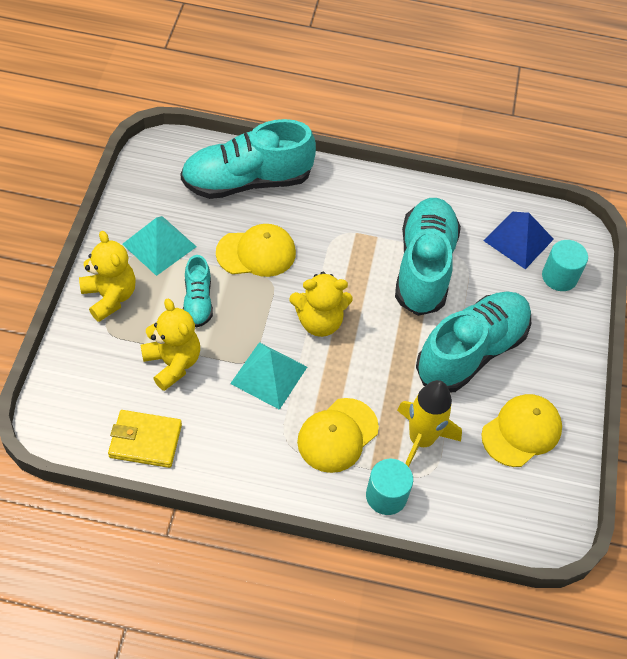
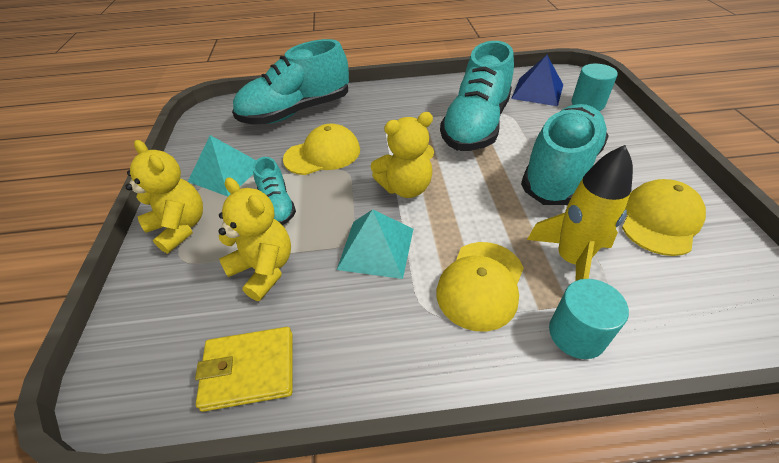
camera: 10 degrees left, 10 degrees down
turquoise shoe [395,198,461,316] -> turquoise shoe turned 150 degrees counterclockwise [440,41,514,151]

